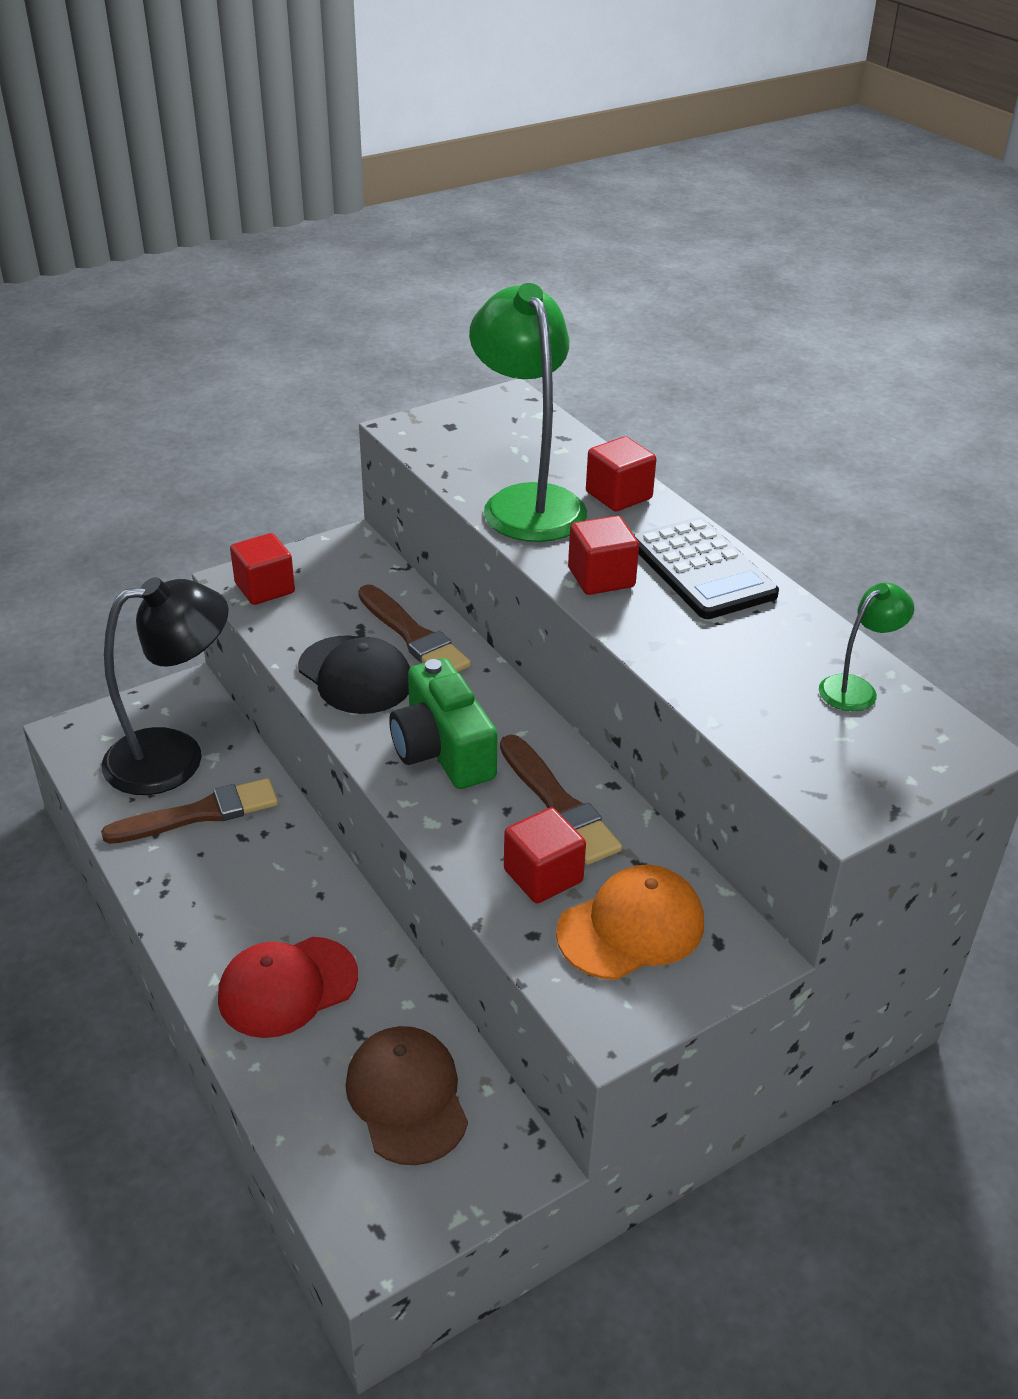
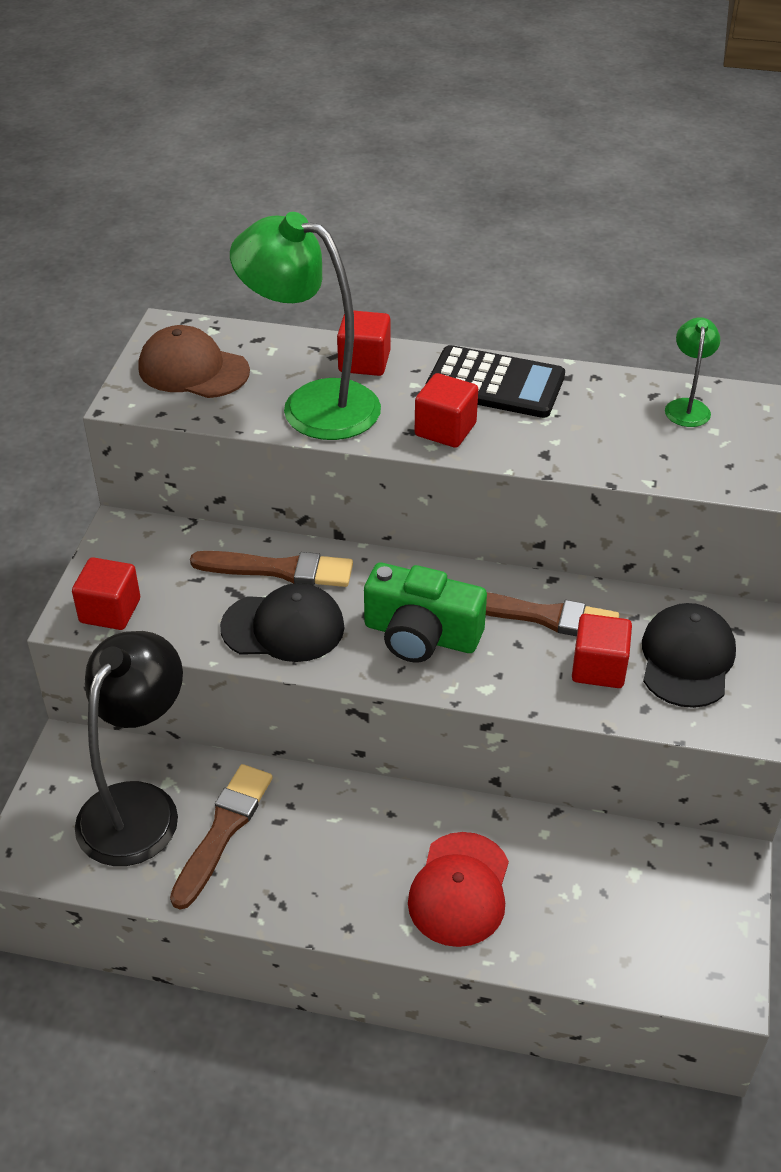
camera: 45 degrees left, 5 degrees up
brown cap [345,1026,468,1165] -> brown cap moved to [138,325,250,398]
orange cap [556,865,704,980] -> black cap [642,603,736,708]

